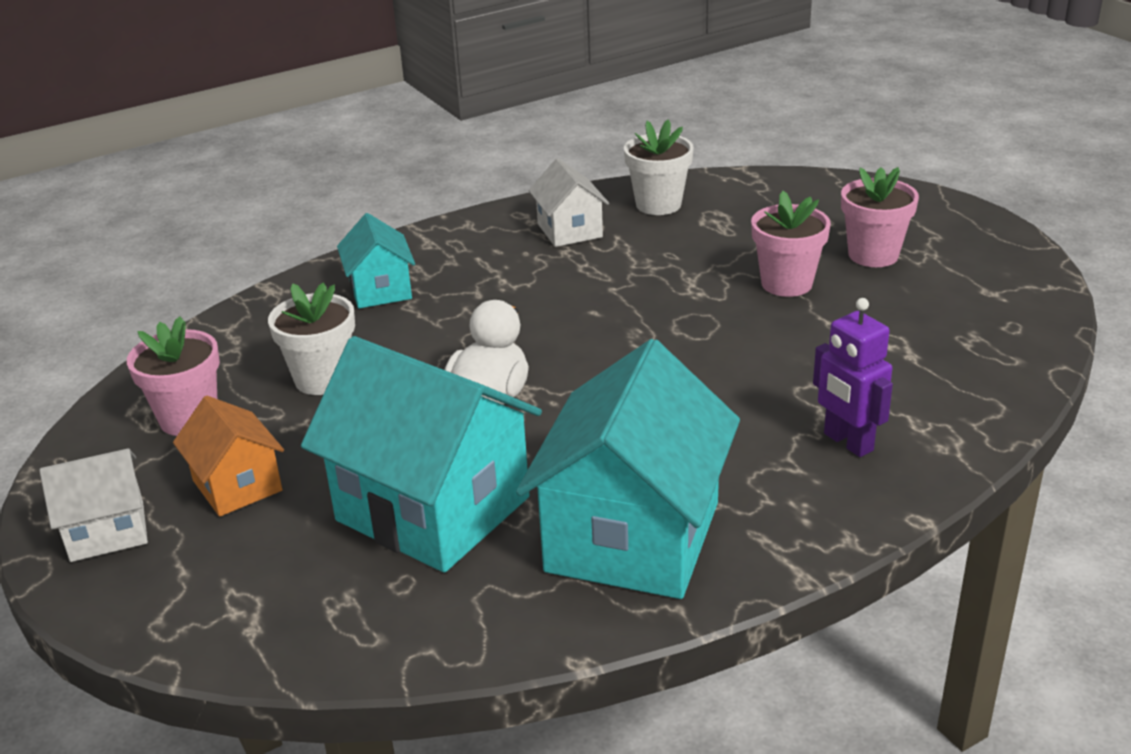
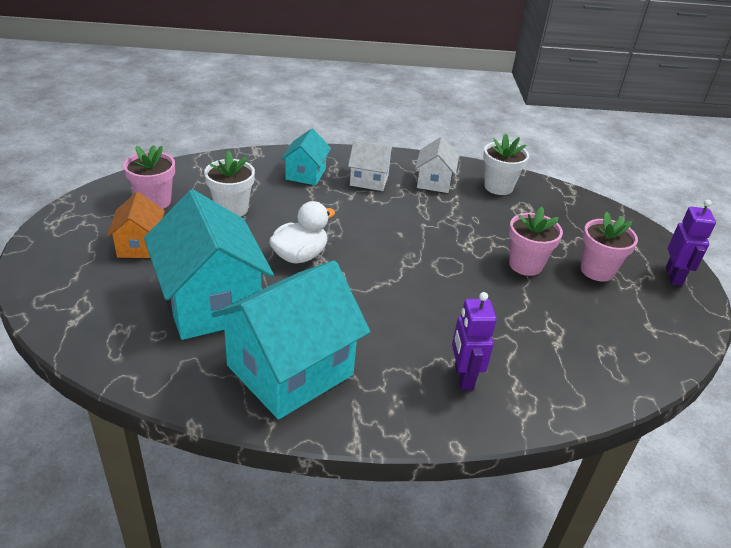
camera: 25 degrees right, 5 degrees up
white house [40,448,148,562] -> white house moved to [348,140,393,191]
none -> purple robot [666,200,716,286]

